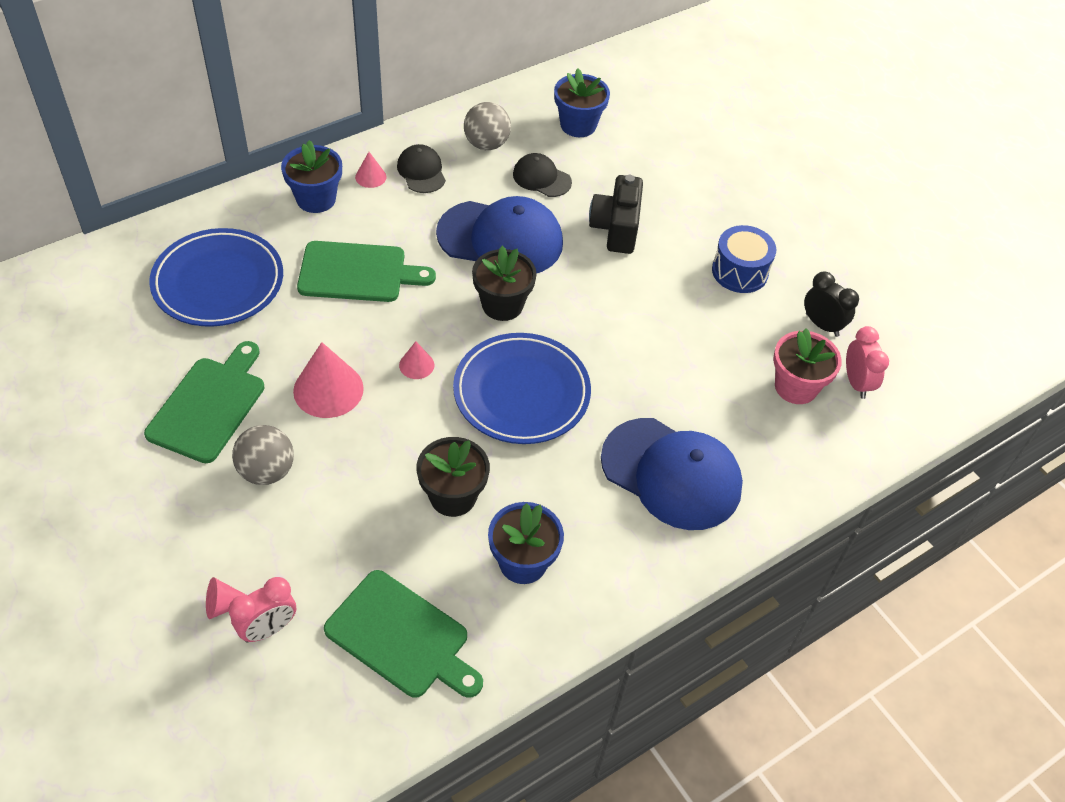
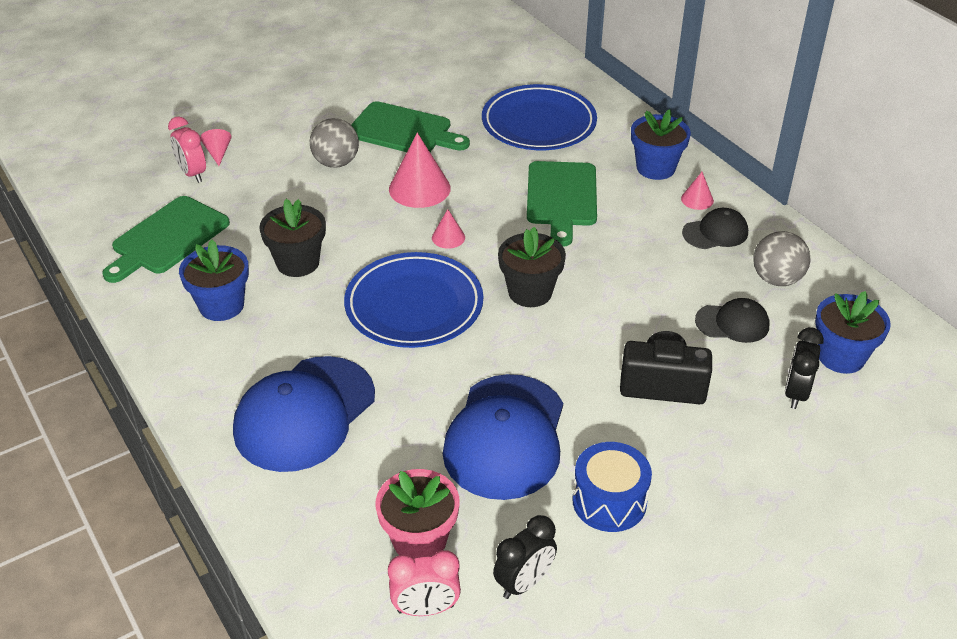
camera: 95 degrees right, 10 degrees down
blue cap [436,196,563,273] -> blue cap moved to [443,374,563,500]
black cap [513,153,572,197] -> black cap turned 60 degrees clockwise [695,298,769,343]
none -> black clock [785,327,824,409]

